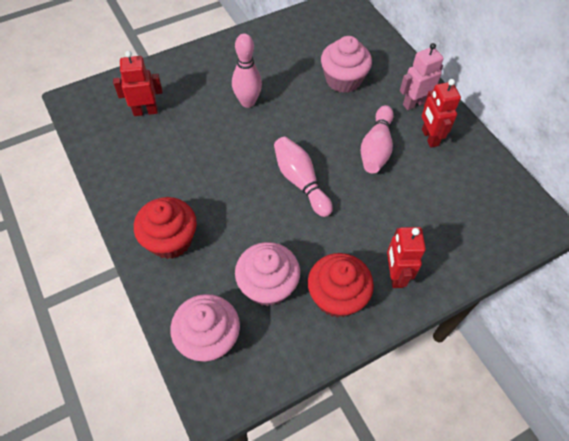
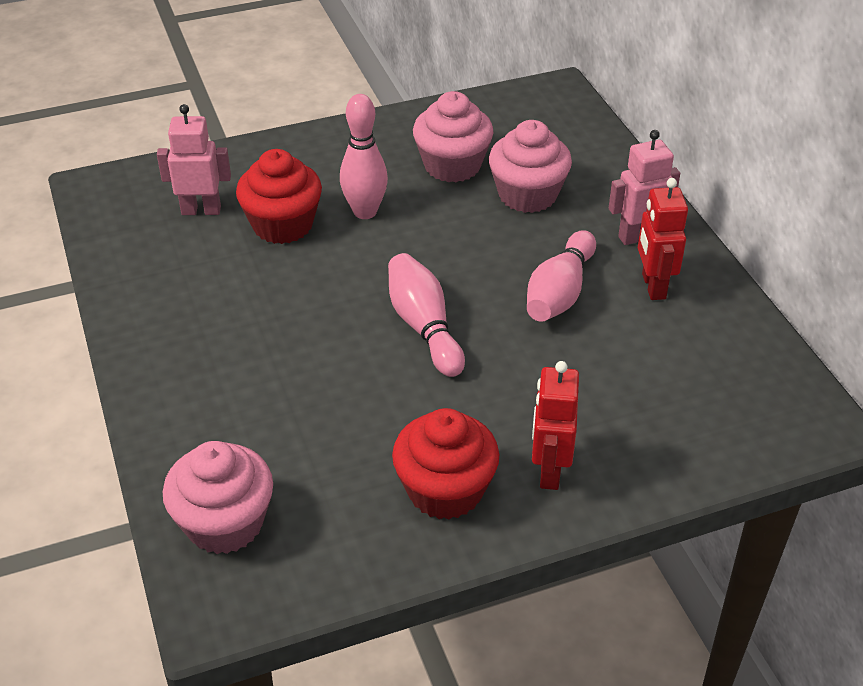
camera: 10 degrees right, 15 degrees down
red robot [113,51,163,116] -> pink robot [157,104,231,215]
red cupcake [134,197,197,259] -> red cupcake moved to [236,149,322,244]
pink cupcake [235,242,300,307] -> pink cupcake moved to [413,91,494,182]

